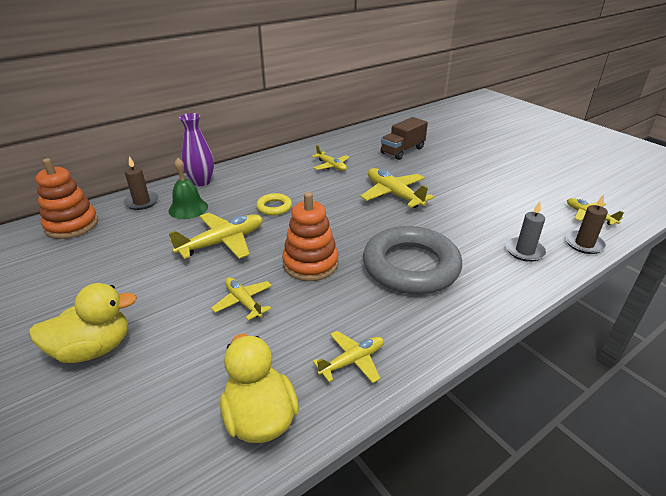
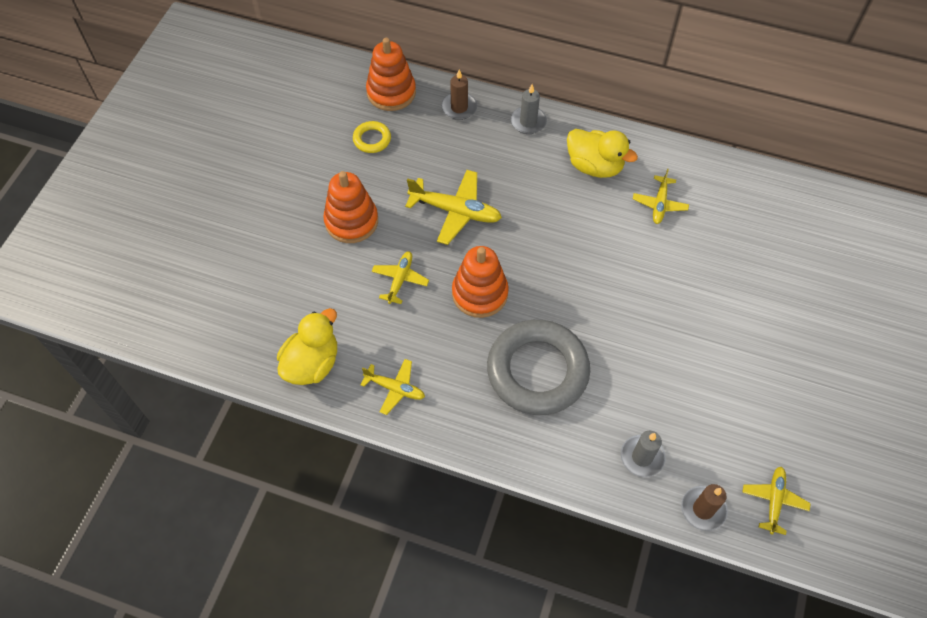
camera: 55 degrees right, 25 degrees up
yellow duck [29,283,137,363] -> yellow duck moved to [567,129,638,178]
green bell [169,158,208,219] -> none
purple vase [179,113,214,186] -> grey candle [511,84,547,134]
yellow ring [256,193,292,215] -> yellow ring moved to [353,121,391,153]
yellow plane [360,168,434,208] -> none
brown truck [381,117,428,160] -> none
none -> orange stacking toy [323,171,378,243]

